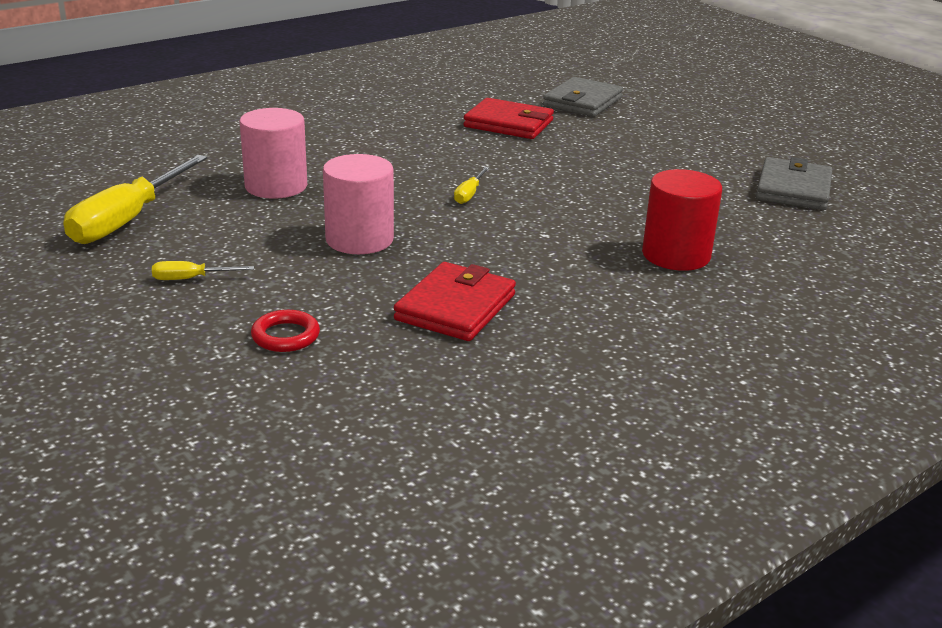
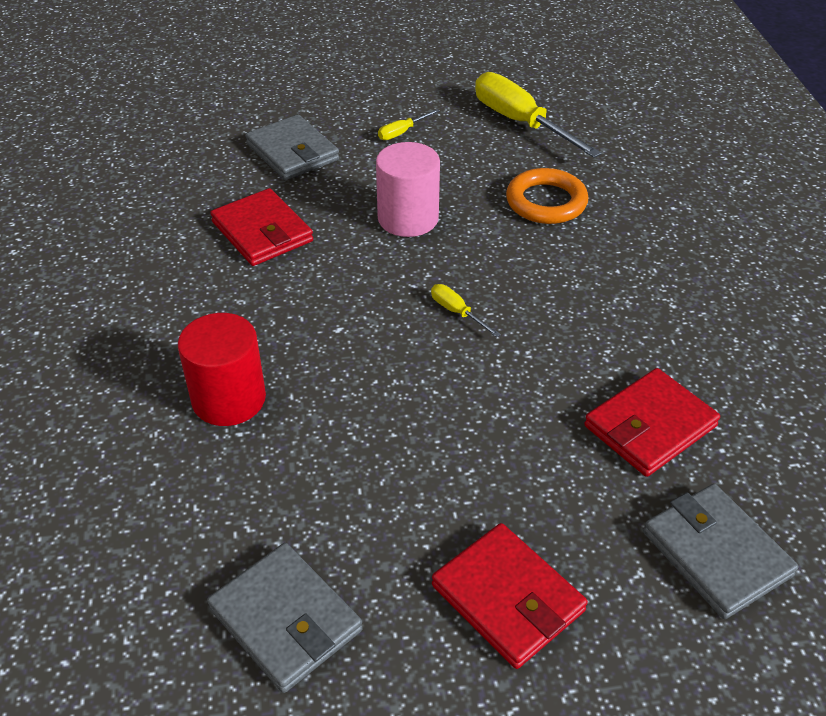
camera: 120 degrees right, 15 degrees up
yellow screwdriver [152,261,254,280] -> yellow screwdriver turned 150 degrees counterclockwise [378,109,440,140]
pink cylinder [239,108,307,199] -> orange ring [506,168,588,224]
red ring [251,310,320,352] -> grey wallet [245,115,339,180]
none -> red wallet [432,523,588,669]

